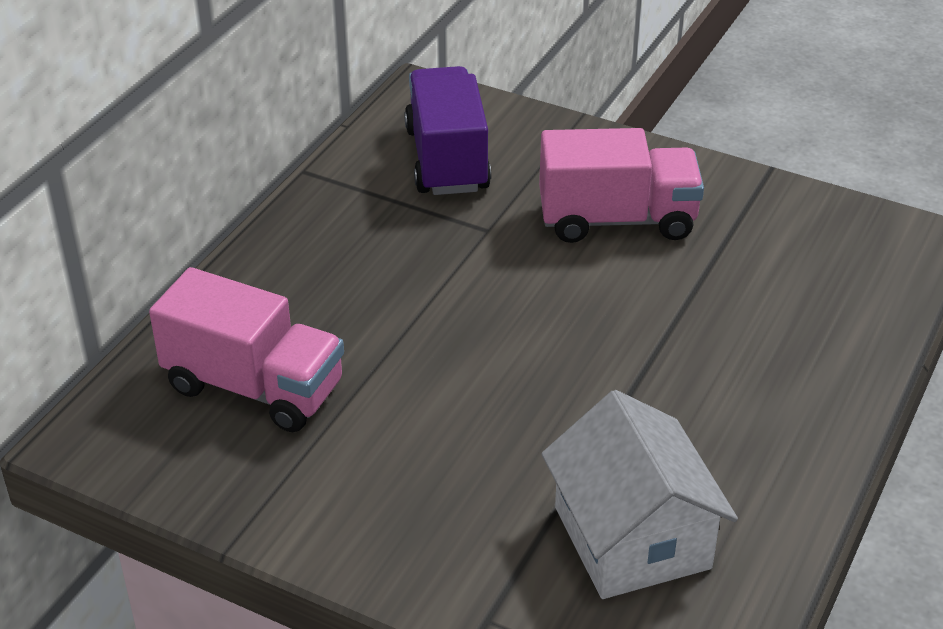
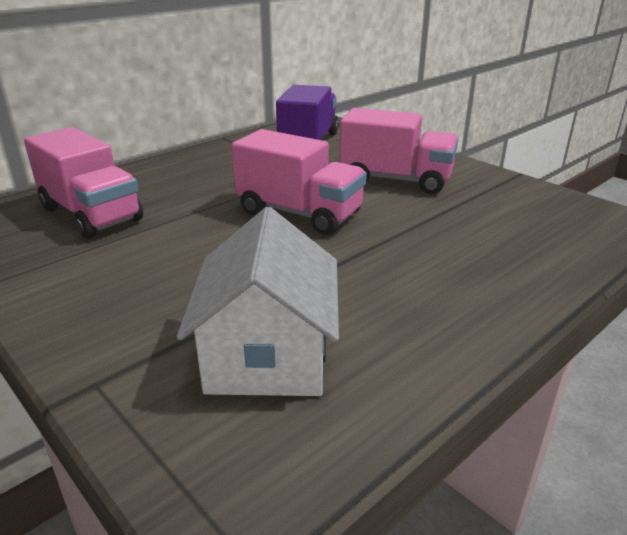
camera: 20 degrees right, 10 degrees down
none -> pink truck [231,129,367,235]

